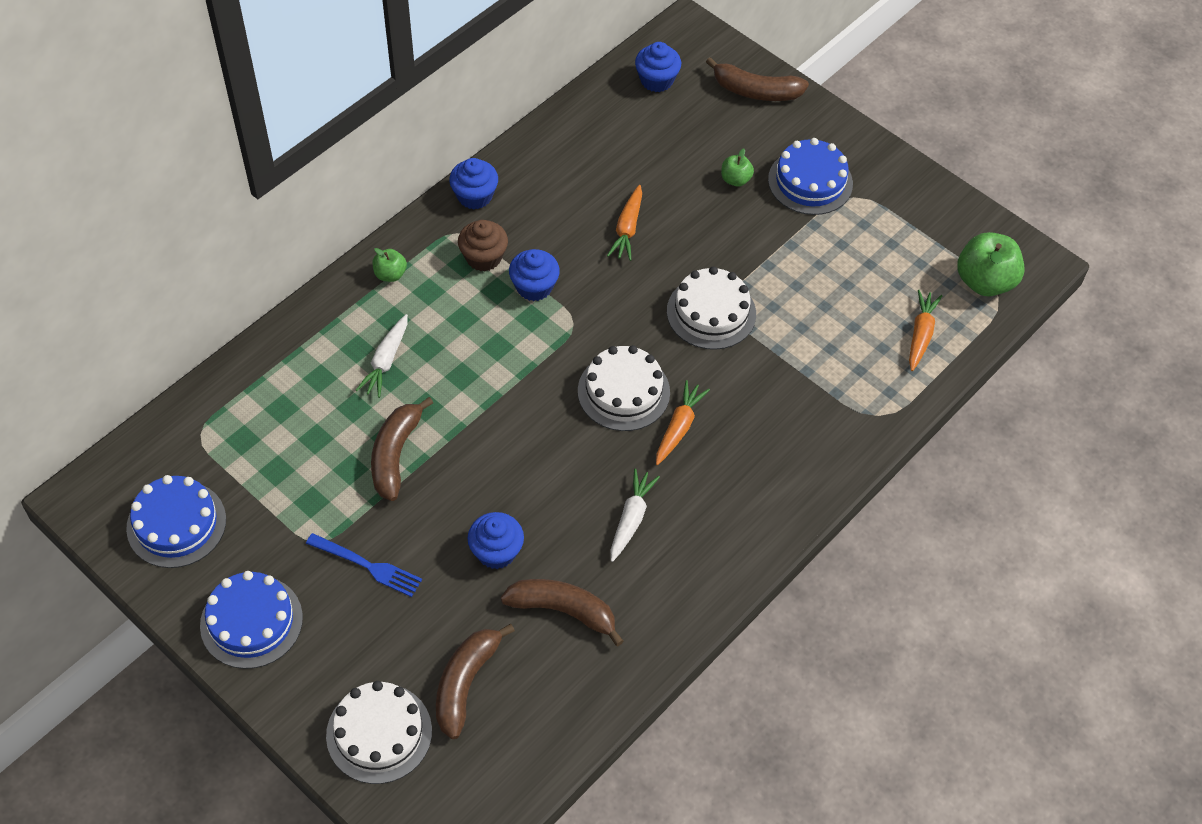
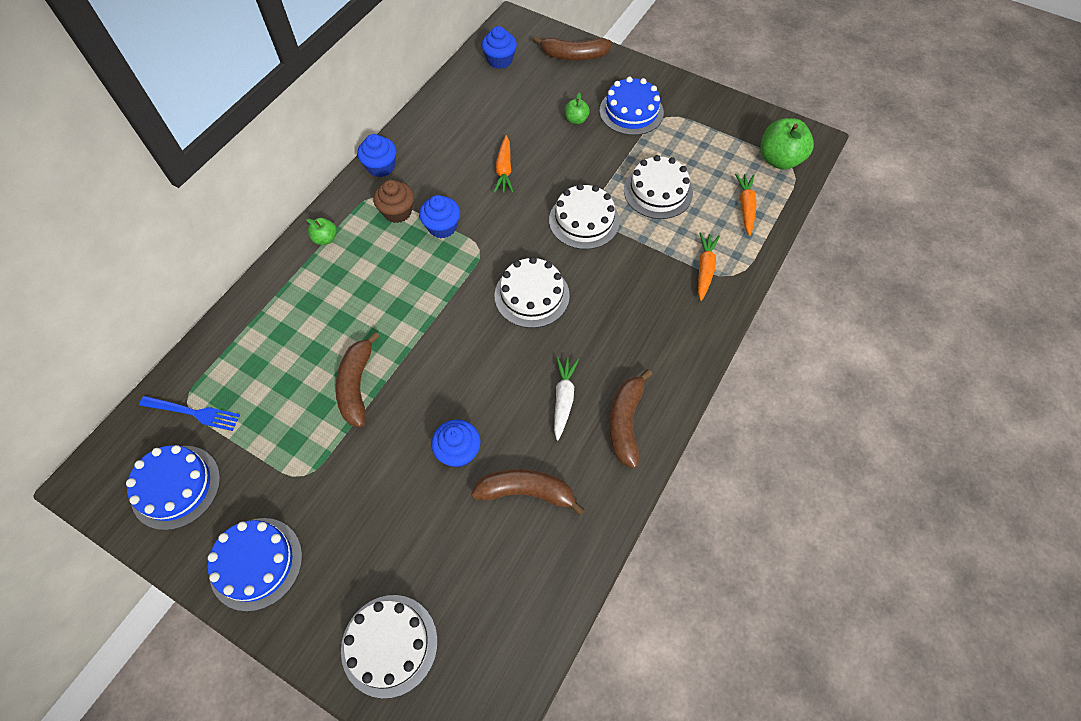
camera: 10 degrees left, 5 degrees up
blue fork [306,533,422,597] -> blue fork moved to [139,396,240,431]
white carrot [356,314,408,398] -> none
brown banana [436,624,515,739] -> brown banana moved to [609,369,652,468]
orange carrot [656,380,710,465] -> orange carrot moved to [698,232,720,301]
none -> white cake [624,155,693,219]

